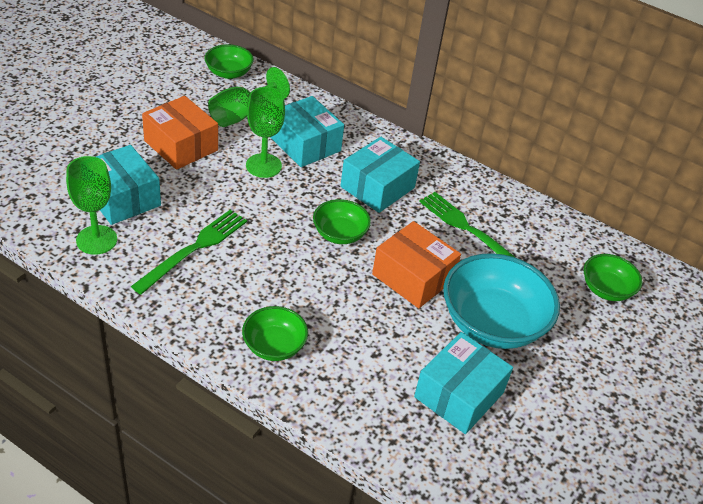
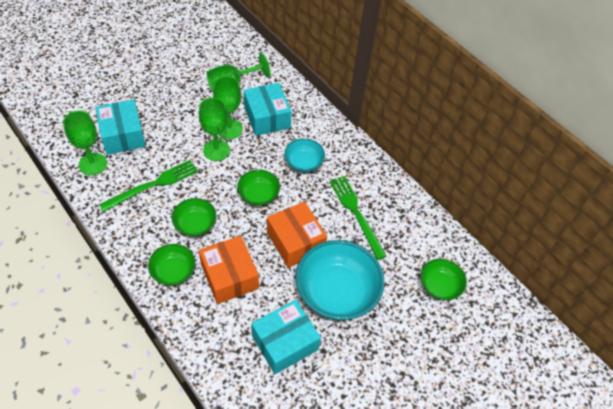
camera: 20 degrees right, 10 degrees up
orange box [142,96,218,170] -> orange box moved to [199,236,259,304]
green bowl [204,44,254,79] -> green bowl moved to [172,198,217,237]
turquoise box [340,137,420,213] -> turquoise bowl [284,138,325,173]
none -> green goblet [199,97,230,161]

